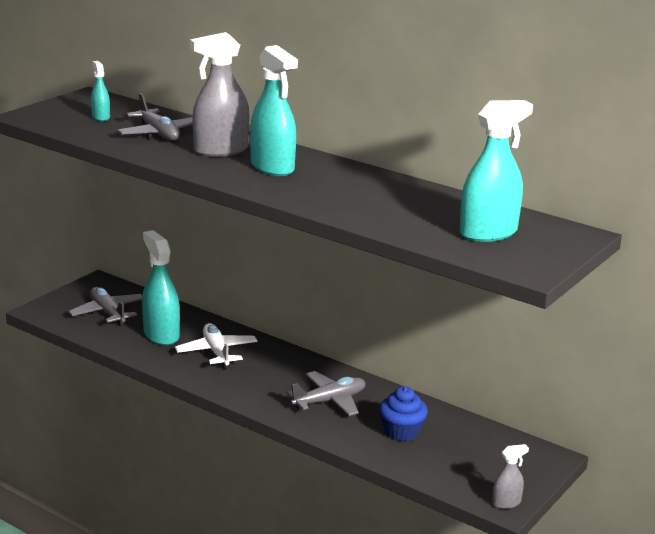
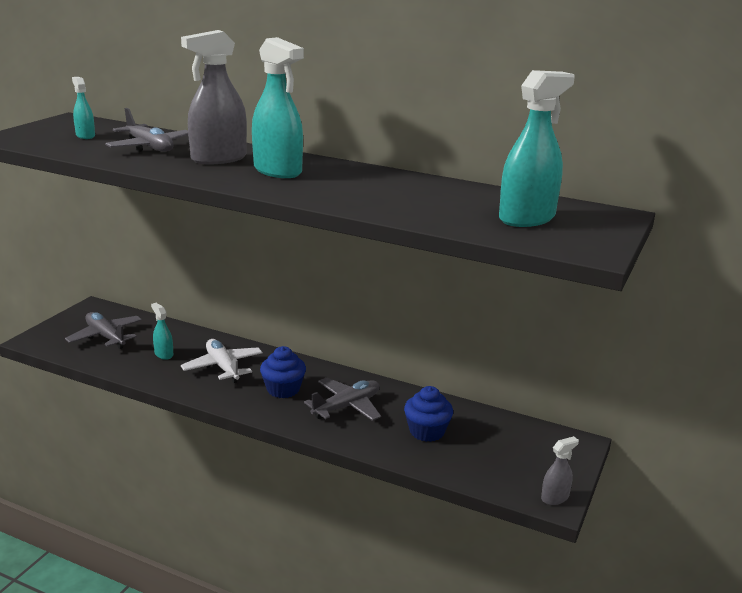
camera: 10 degrees left, 0 degrees up
turquoise spray bottle [142,230,180,345] -> turquoise spray bottle [151,303,173,360], size x0.50
none -> blue cupcake [260,346,306,398]

